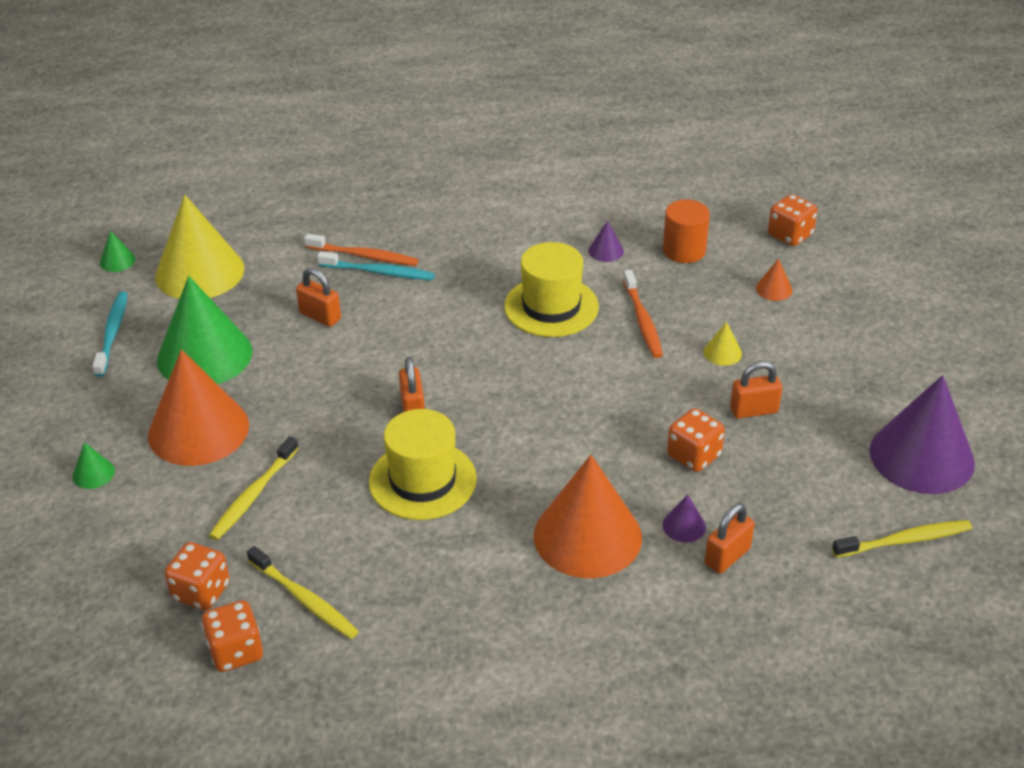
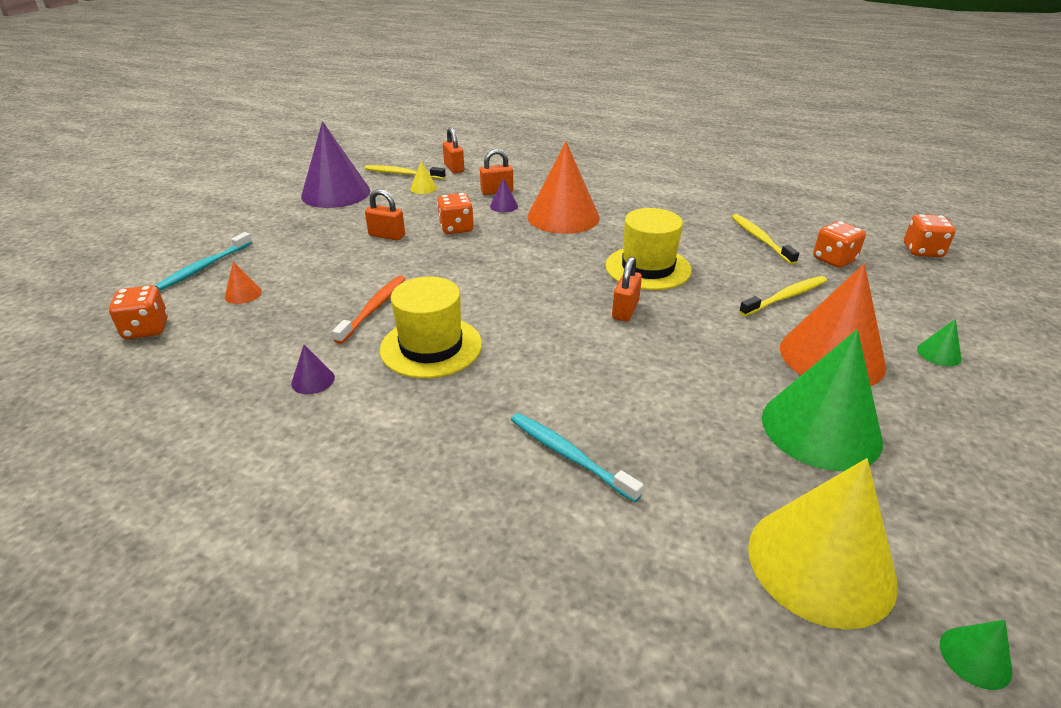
camera: 150 degrees left, 5 degrees down
turquoise toothbrush [92,291,128,377] -> turquoise toothbrush moved to [155,232,252,291]
orange dice [201,600,263,672] -> orange dice moved to [904,214,956,257]
orange padlock [296,267,341,327] -> orange padlock moved to [443,127,464,173]
orange toothbrush [304,234,418,266] -> none
orange cylinder [663,200,710,263] -> none
yellow cone [704,322,742,366] -> yellow cone moved to [410,161,437,194]

